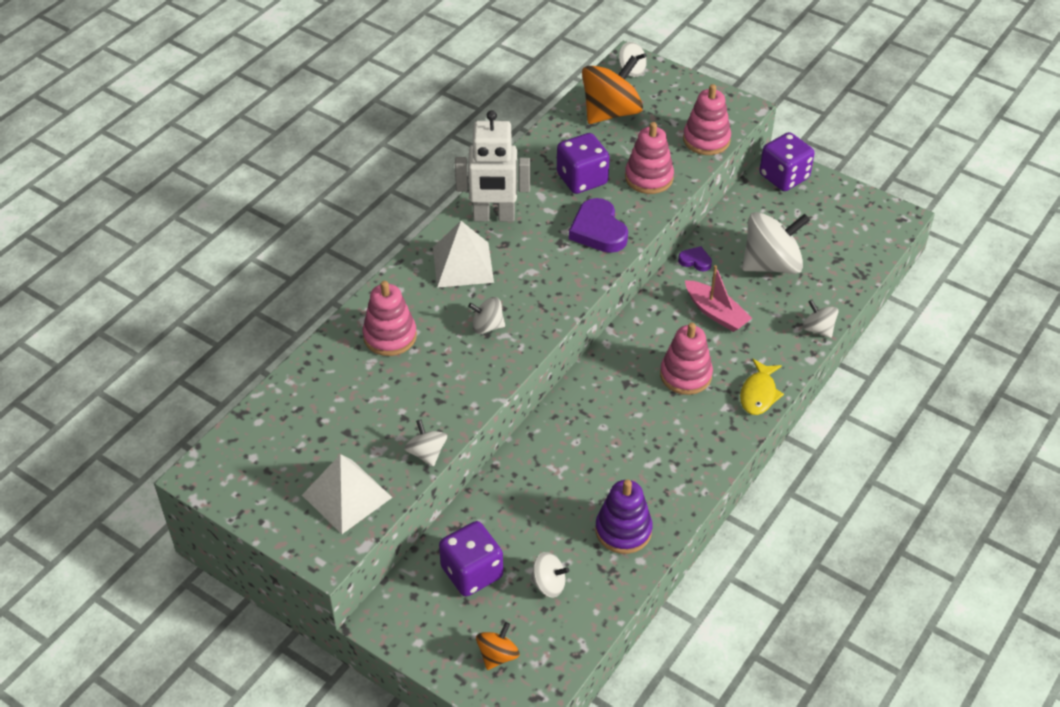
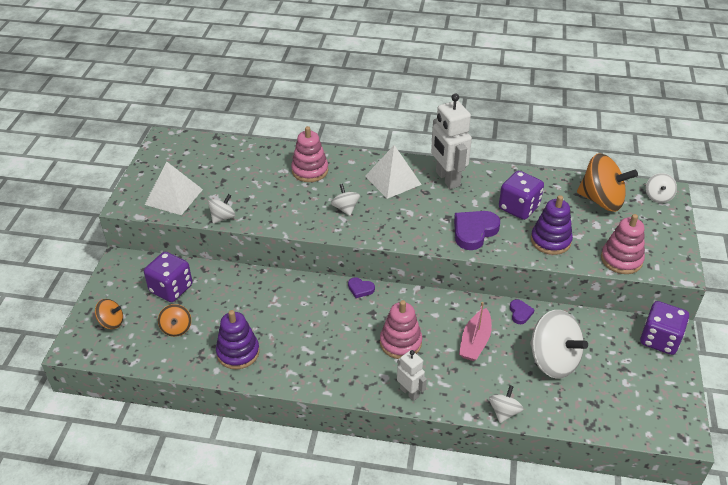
camera: 65 degrees right, 5 degrees down
white spinning top [530,552,569,597] -> orange spinning top [158,304,191,337]
pink stacking toy [625,122,674,194] -> purple stacking toy [531,195,573,255]
yellow fish [740,359,784,415] -> white robot [397,350,427,401]
none -> purple heart [348,277,375,298]

